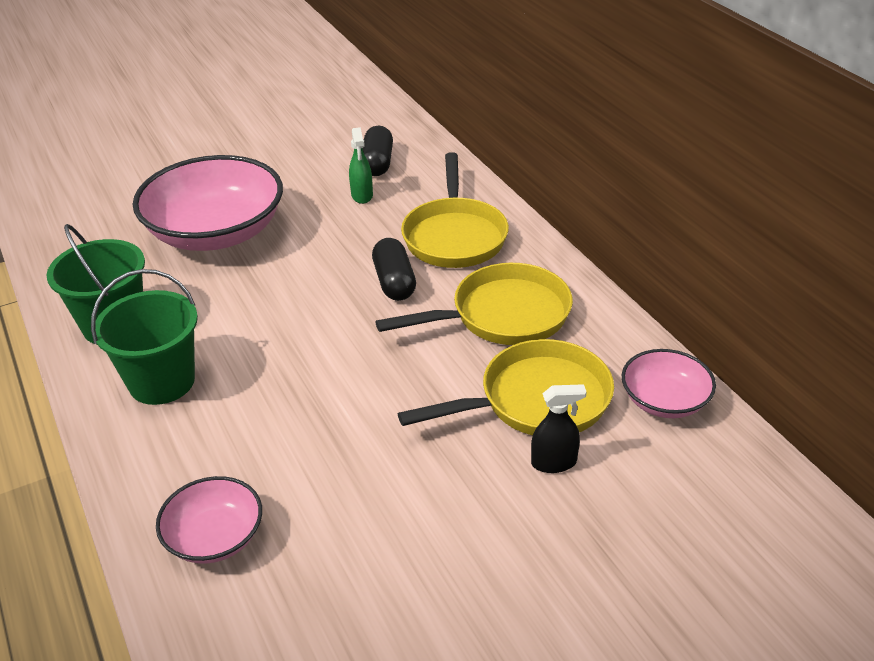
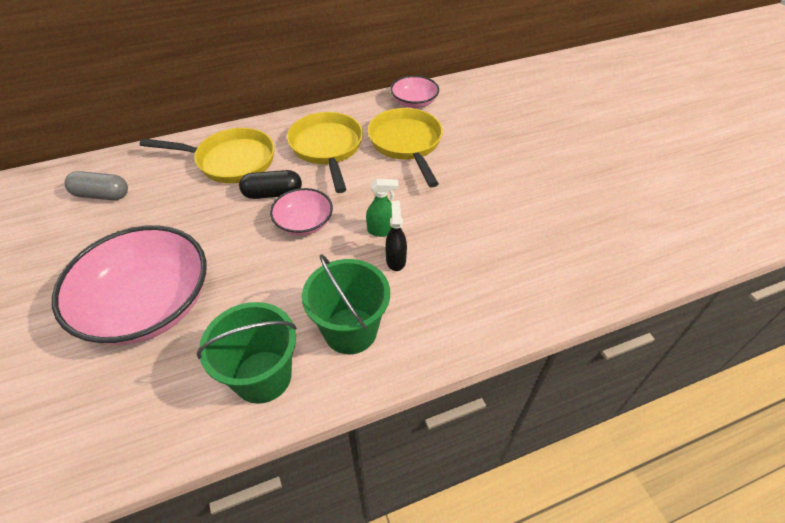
camera: 85 degrees left, 10 degrees up
pink bowl [156,476,262,564] -> pink bowl moved to [270,188,333,236]
green spray bottle [349,127,373,204] -> green spray bottle moved to [366,179,399,237]
black capsule [362,126,393,176] -> grey capsule [64,171,128,200]
black spray bottle [531,384,586,473] -> black spray bottle moved to [385,201,407,271]

